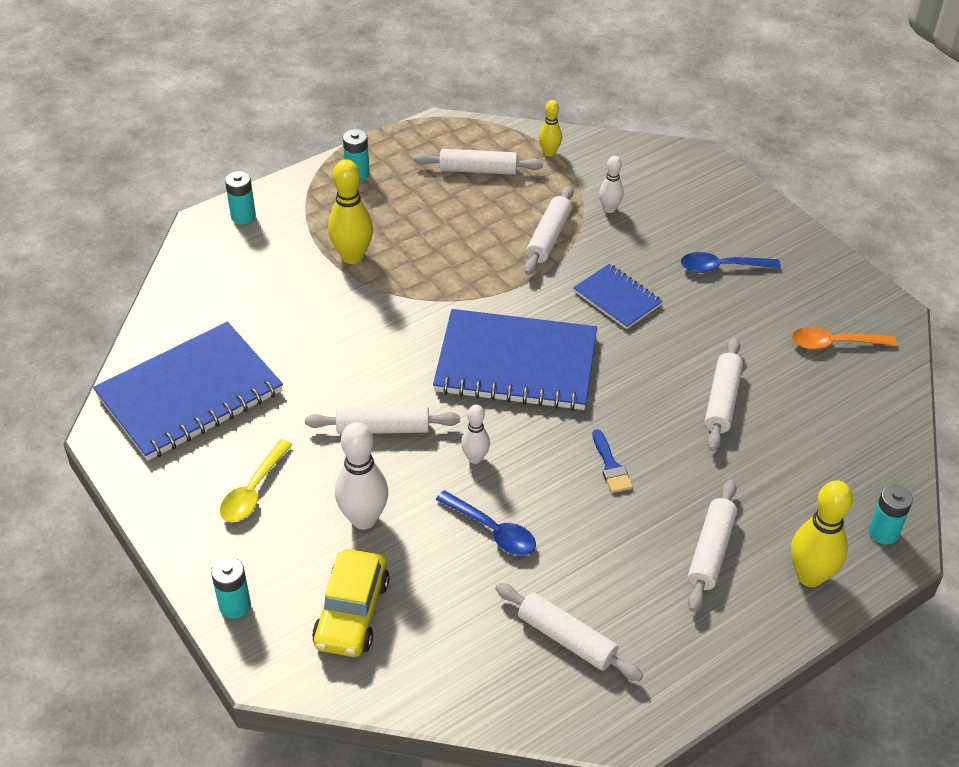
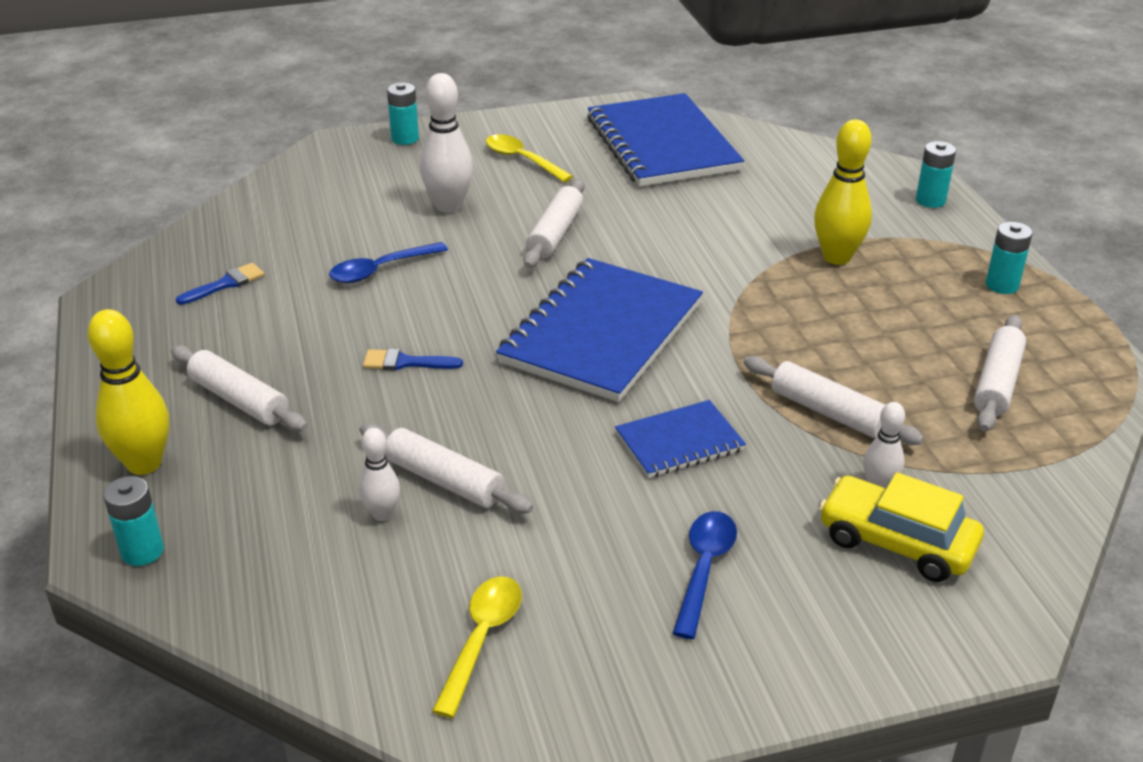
camera: 110 degrees right, 10 degrees down
yellow car [312,549,390,657] -> yellow car moved to [819,472,984,582]
white bowling pin [461,405,490,464] -> white bowling pin moved to [359,428,400,521]
white rolling pin [495,583,643,681] -> blue brush [176,263,265,305]
yellow bowling pin [539,100,562,157] -> none
orange spoon [792,327,897,349] -> yellow spoon [432,576,522,718]

